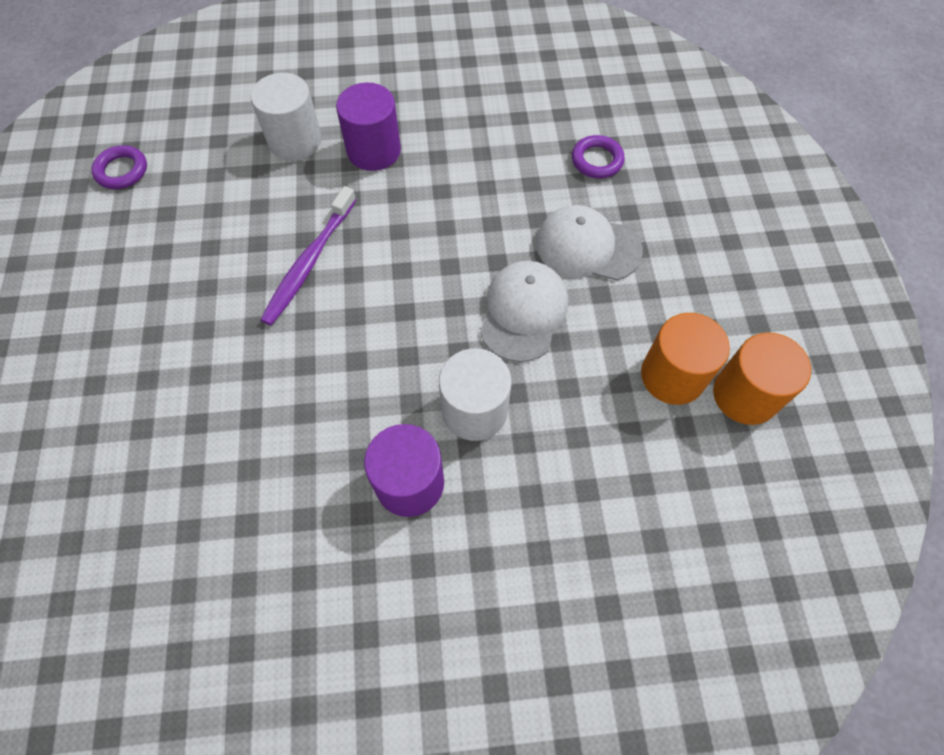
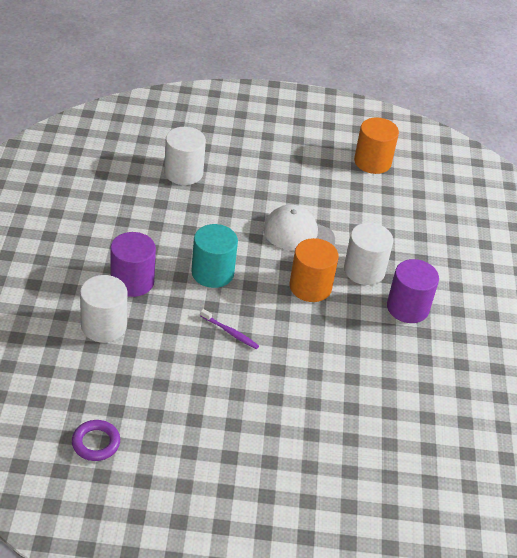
camera: 85 degrees left, 20 degrees down
purple toothbrush [260,186,356,325] -> purple toothbrush [200,309,259,349], size x0.55
white cap [536,205,643,280] -> none
purple ring [572,135,625,178] -> white cylinder [164,127,206,185]
orange cylinder [641,313,730,405] -> orange cylinder moved to [290,238,339,302]
none -> turquoise cylinder [191,224,238,288]

